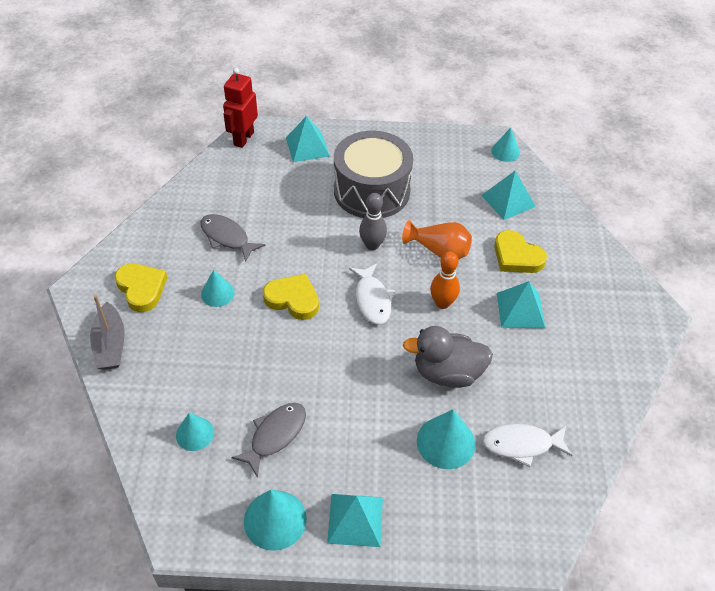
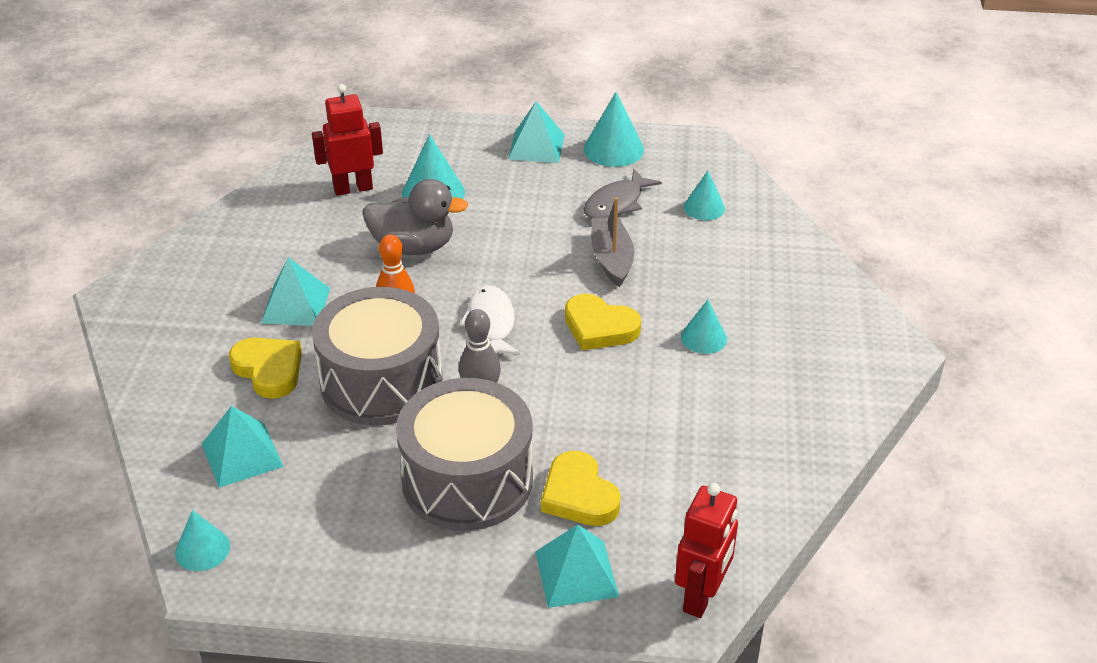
camera: 175 degrees left, 10 degrees down
grey boat [90,295,125,370] -> grey boat moved to [591,197,634,287]
yellow heart [114,263,167,312] -> yellow heart moved to [541,451,621,526]
grey fish [200,214,265,262] -> none
orange vase [402,220,472,260] -> grey drum [312,287,442,425]
white fish [482,424,573,467] -> red robot [312,84,383,196]

